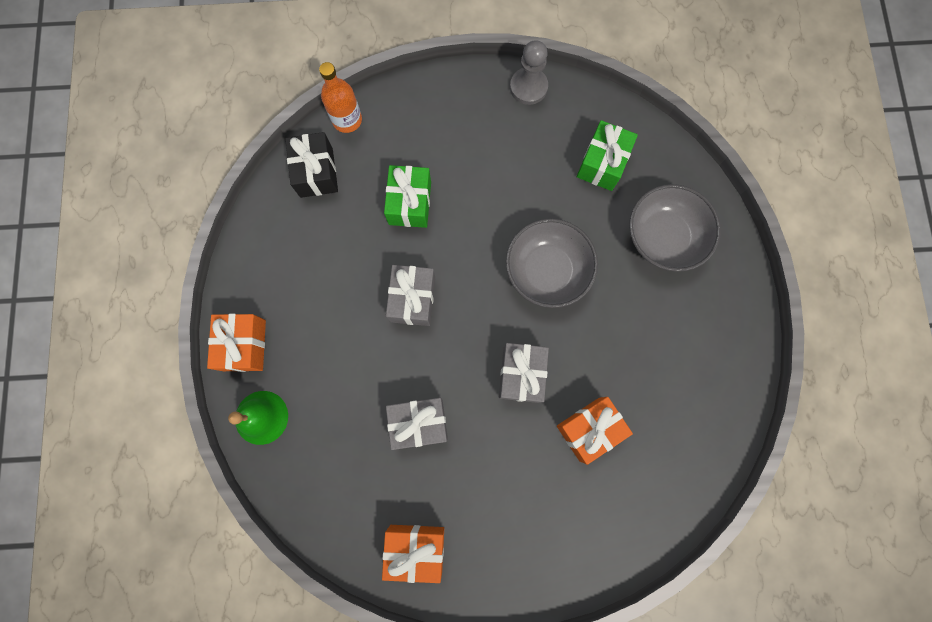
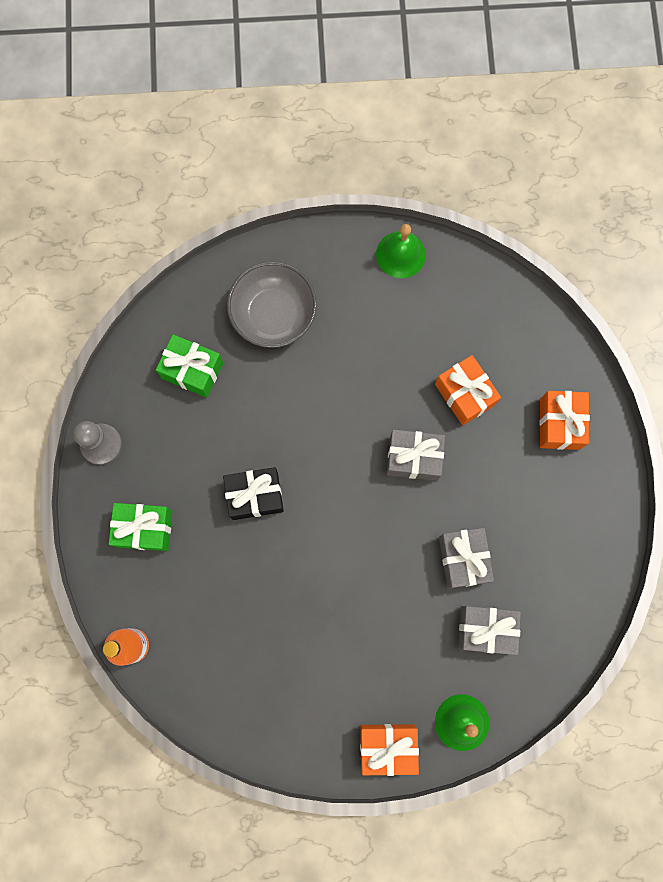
camera: 90 degrees left, 0 degrees up
black gift [285,132,338,198] -> black gift moved to [223,467,284,520]
orange gift [382,525,444,583] -> orange gift moved to [539,391,590,450]
green gift [384,165,431,228] -> green gift moved to [109,503,172,551]
grey gift [386,265,435,326] -> grey gift moved to [458,606,521,655]
grey bowl [506,219,598,308] -> none
none -> green bell [376,224,426,278]

